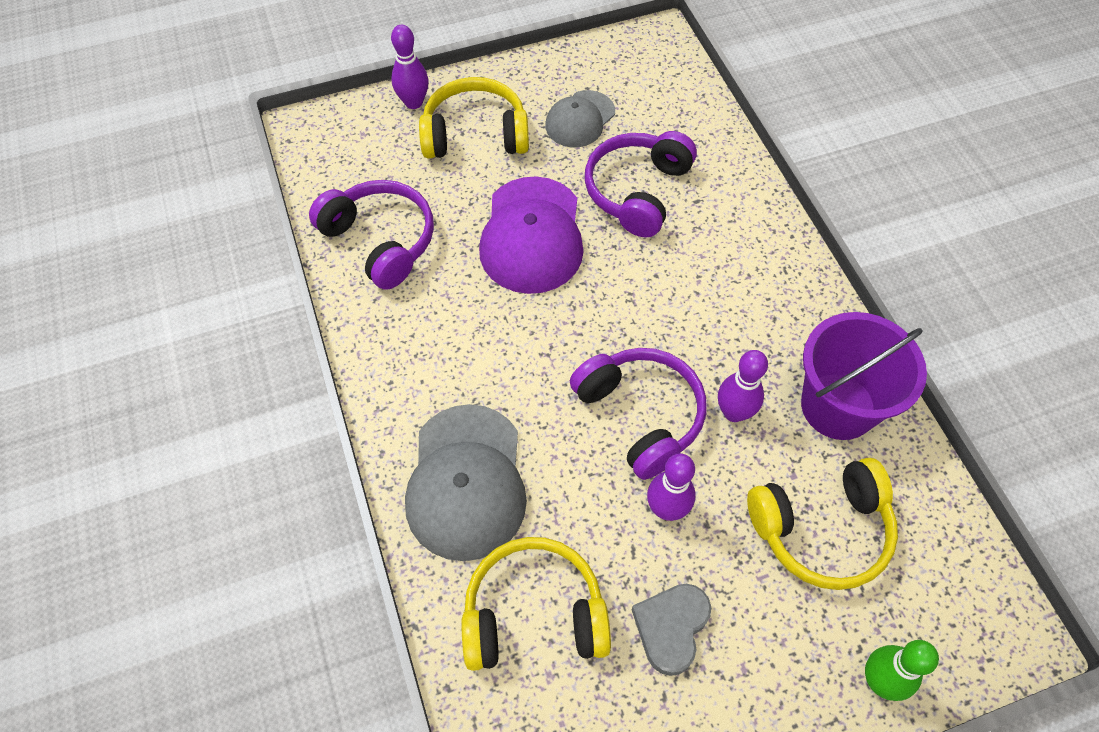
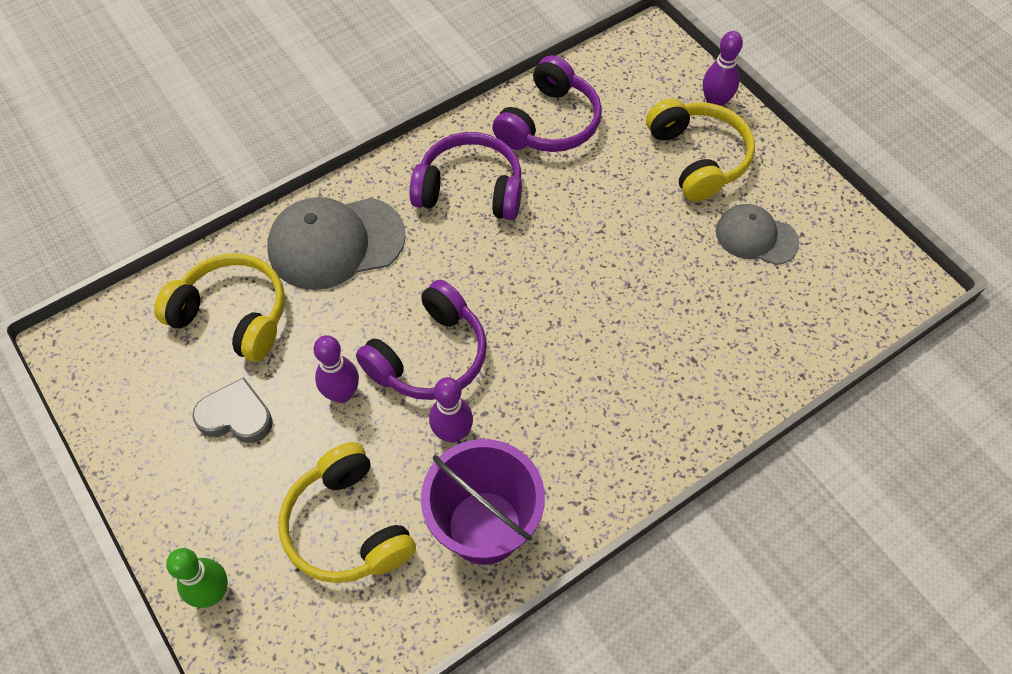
camera: 75 degrees right, 0 degrees up
yellow headphones [461,537,611,671] -> yellow headphones turned 45 degrees counterclockwise [154,253,285,362]
purple cap [479,177,583,294] -> none
purple headphones [585,131,697,237] -> purple headphones moved to [410,132,522,220]

